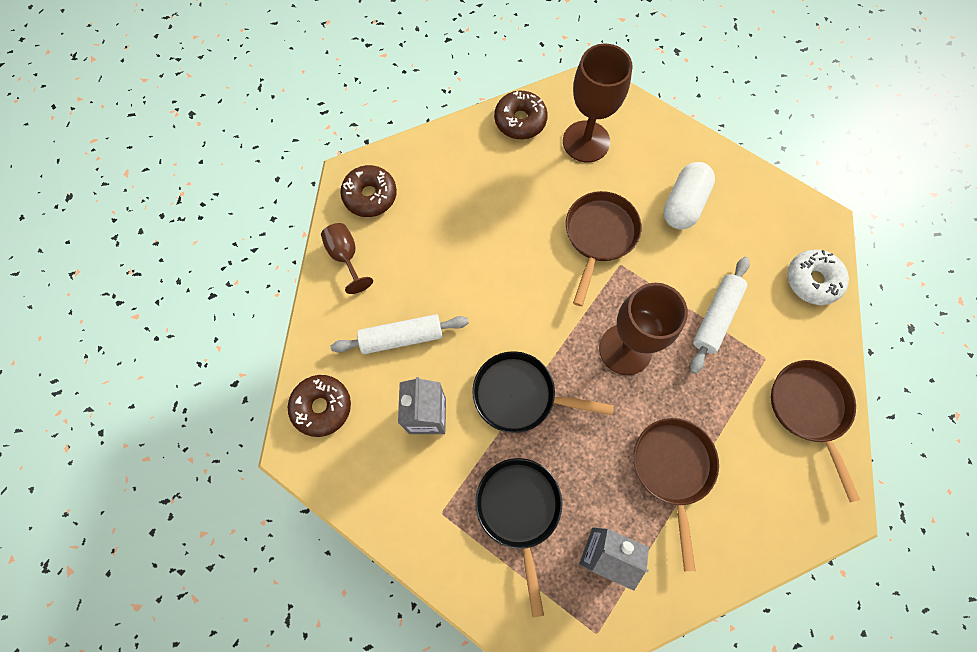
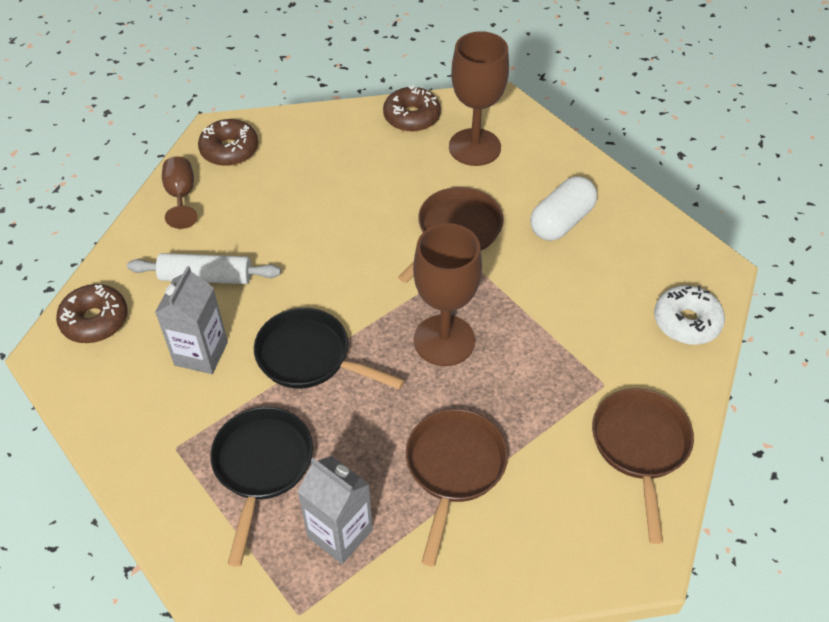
camera: 15 degrees right, 20 degrees down
white rolling pin [690,257,750,374] -> none

